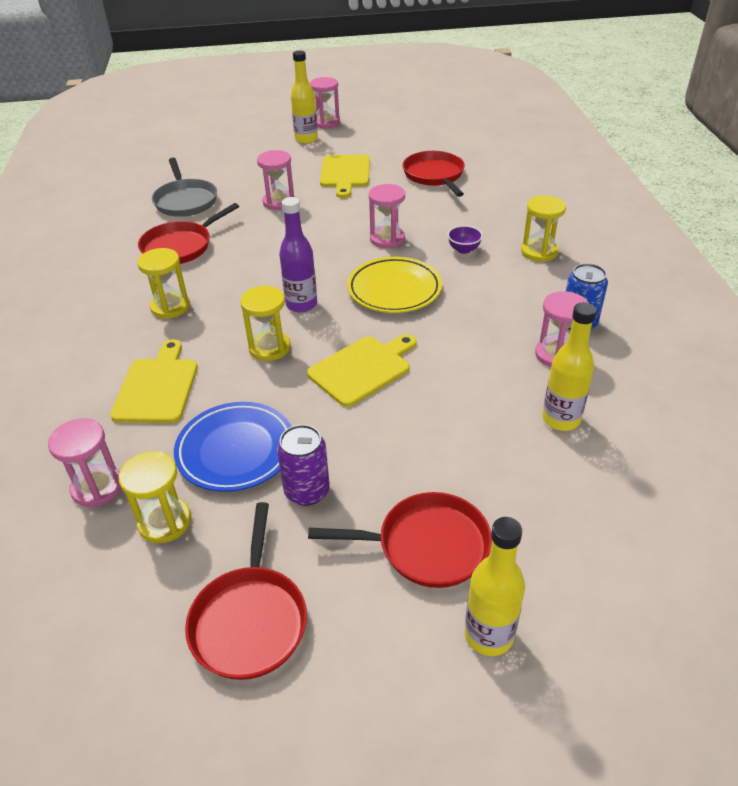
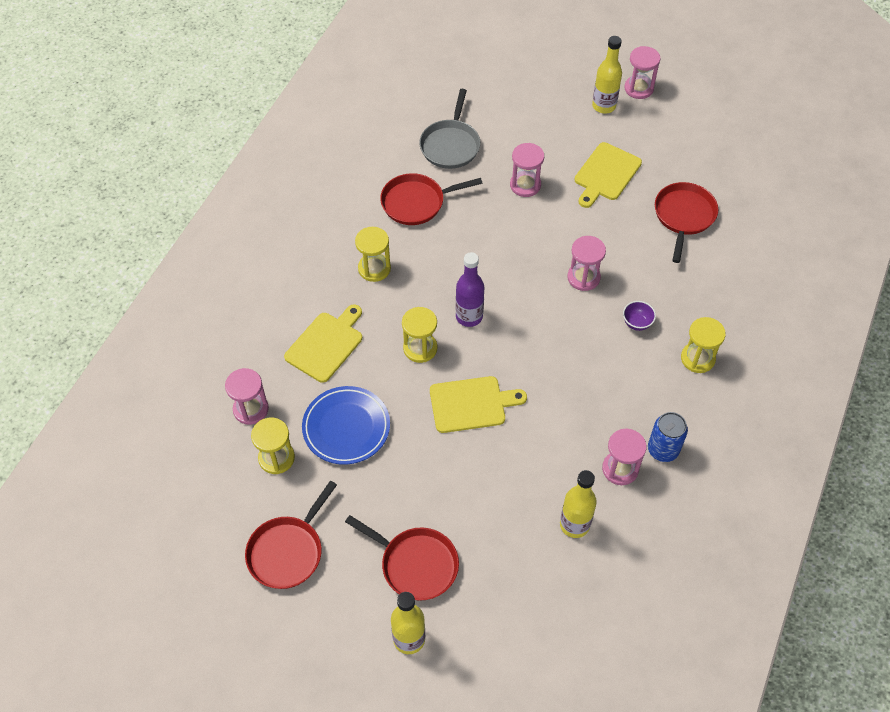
camera: 30 degrees right, 15 degrees up
purple can [277,424,330,506] -> none
yellow plate [347,257,442,313] -> none

